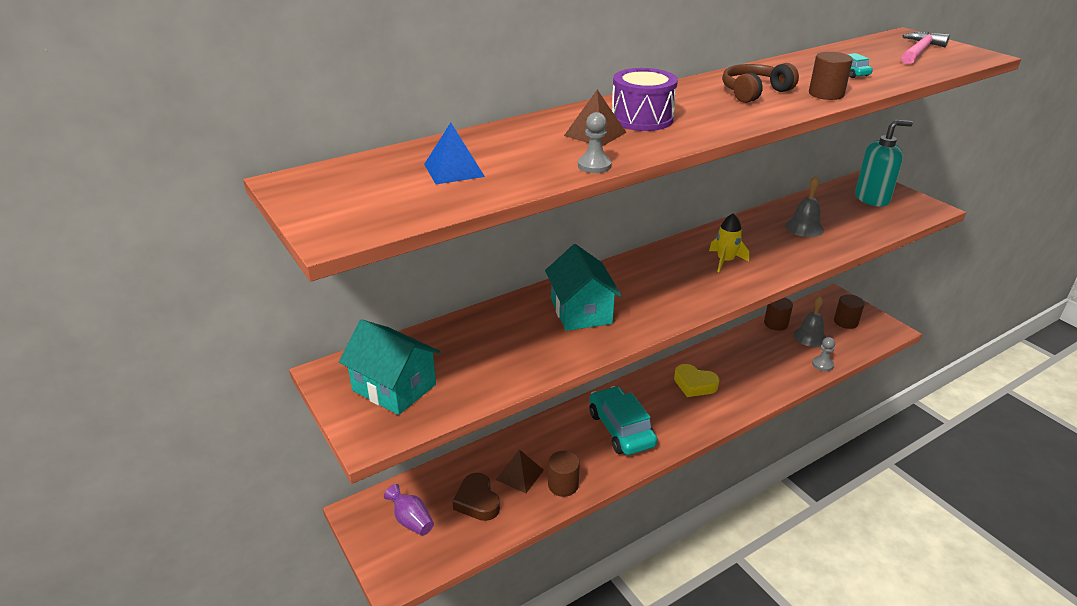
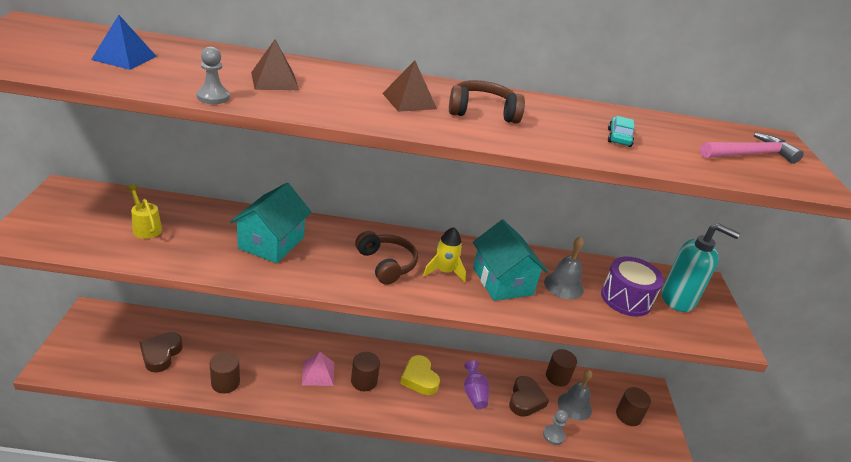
camera: 30 degrees right, 0 degrees up
turquoise house [339,319,440,415] -> turquoise house moved to [473,220,548,301]
purple vase [384,484,434,536] -> purple vase moved to [464,360,489,409]
brown pyramid [496,449,544,493] -> brown pyramid moved to [382,61,437,112]
turquoise car [589,386,657,455] -> pink pyramid [302,352,334,386]
purple drum [612,68,678,131] -> purple drum moved to [601,256,664,317]
brown cylinder [809,52,853,100] -> brown cylinder moved to [351,352,380,391]
none -> yellow watering can [126,184,162,239]
none -> brown headphones [355,231,418,285]
none -> brown heart [509,376,549,417]

